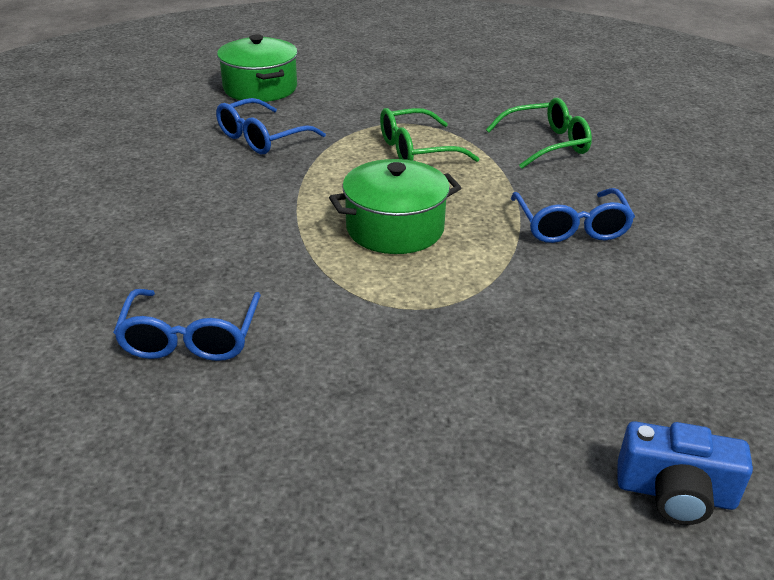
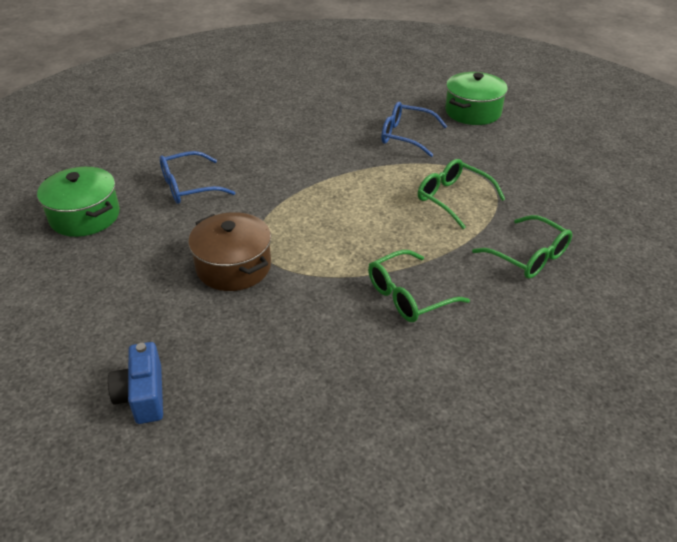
camera: 65 degrees right, 5 degrees up
green pot [329,159,461,254] -> green pot moved to [37,167,120,237]
blue glasses [511,188,635,243] -> green glasses [368,250,470,322]
none -> brown pot [188,212,271,291]

